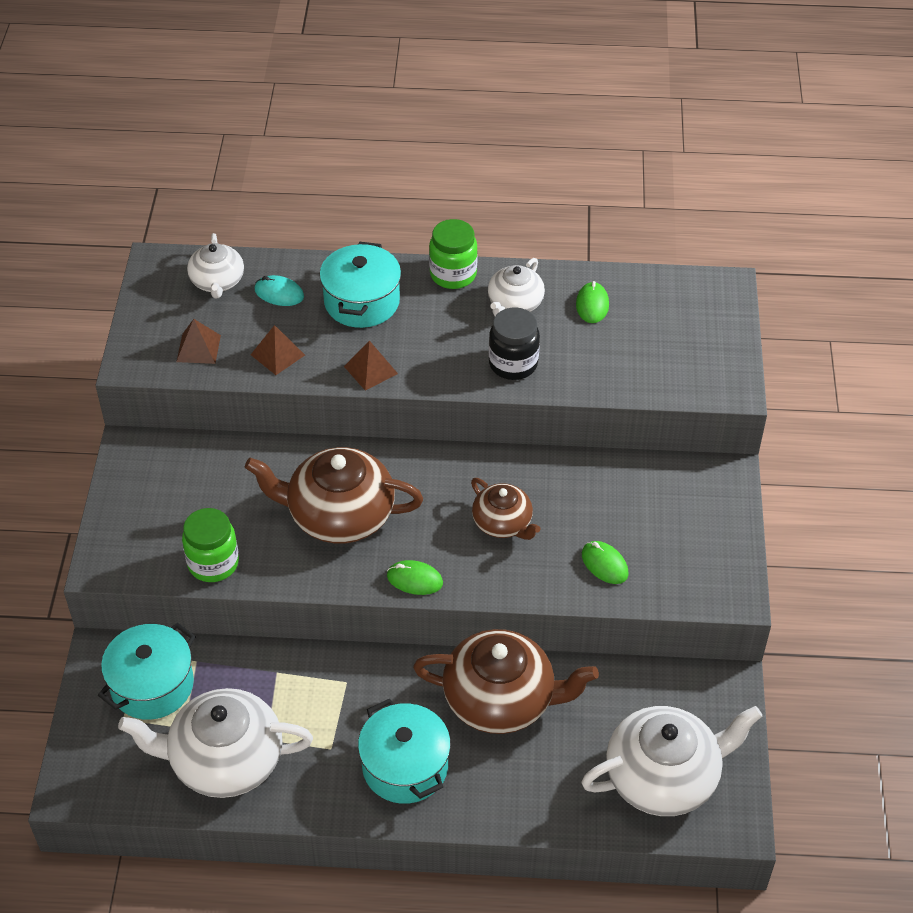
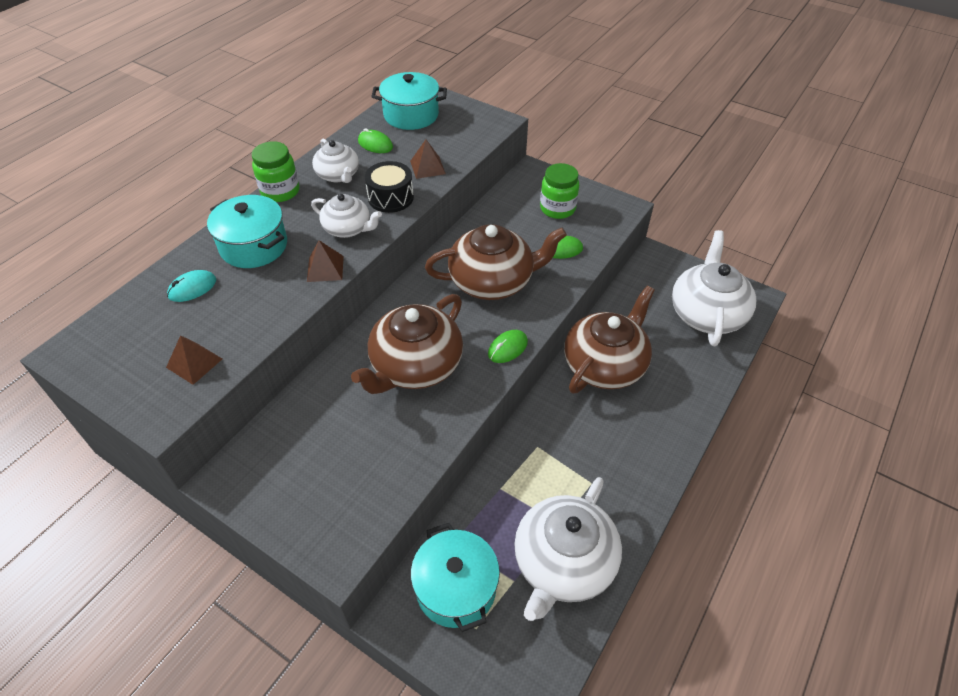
camera: 60 degrees left, 0 degrees up
green jar [182,508,239,582] -> green jar moved to [540,163,579,219]
white teapot [187,233,244,299] -> white teapot moved to [311,194,382,238]
brown pyramid [251,325,305,375] -> brown pyramid moved to [410,140,446,179]
turquoise pot [358,698,451,804] -> turquoise pot moved to [371,72,447,130]
brown teapot [471,478,541,540] -> brown teapot [425,224,567,300], size x1.77
black jar [489,308,540,380] -> black drum [365,161,414,213]

